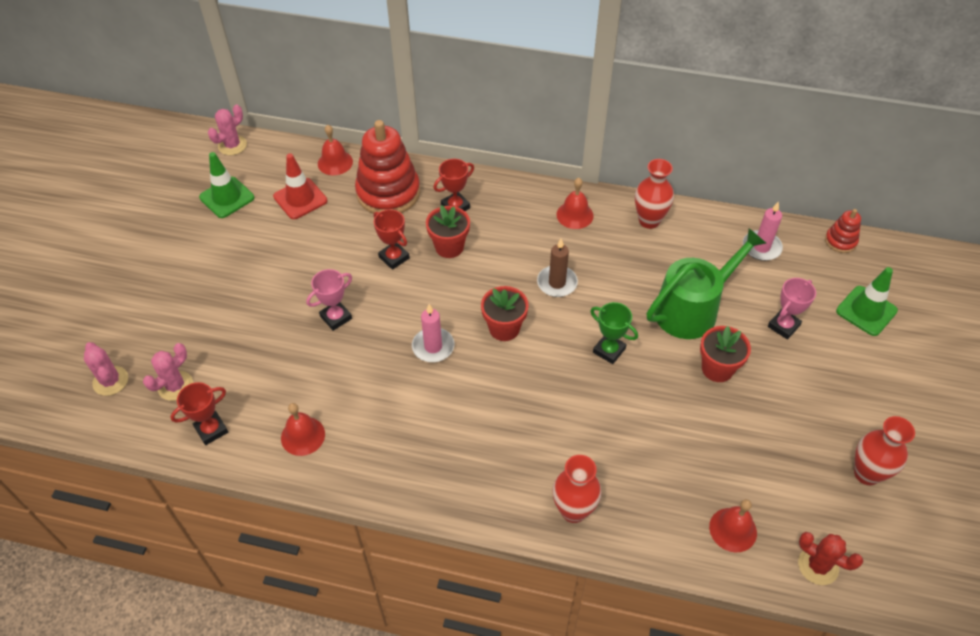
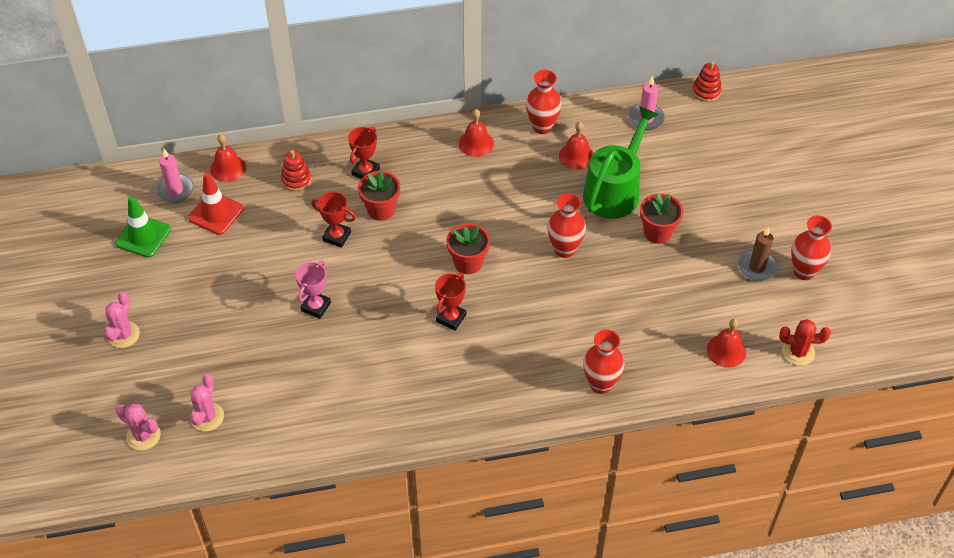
camera: 25 degrees left, 0 degrees up
red trophy [170,382,228,445] -> red trophy moved to [435,273,466,331]
pink cactus [208,105,247,155] -> pink cactus moved to [104,292,140,348]
red bell [281,403,325,456] -> red bell moved to [559,122,594,170]
red stacking toy [355,120,420,214] -> red stacking toy [281,150,311,191], size x0.47
pink candle [412,304,454,362] -> pink candle moved to [156,149,194,203]
brown candle [537,239,578,297] -> brown candle moved to [738,227,777,281]
green trophy [590,302,638,364] -> red vase [548,193,586,258]
pink trophy [768,278,816,340] -> none
green traffic cone [836,267,898,336] -> none

